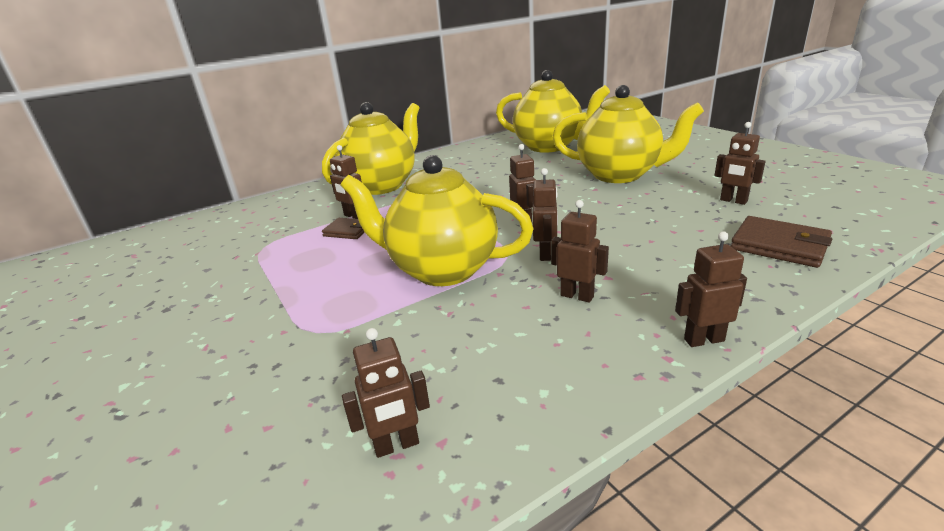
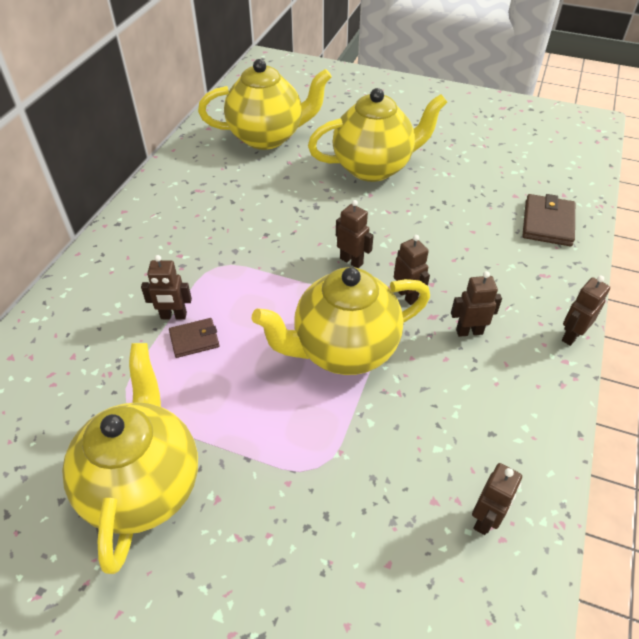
camera: 40 degrees left, 20 degrees up
yellow teapot [322,102,419,195] -> yellow teapot moved to [62,343,198,574]
brown robot [714,122,766,205] -> none
brown wallet [731,216,832,268] -> brown wallet turned 75 degrees counterclockwise [522,194,575,246]

